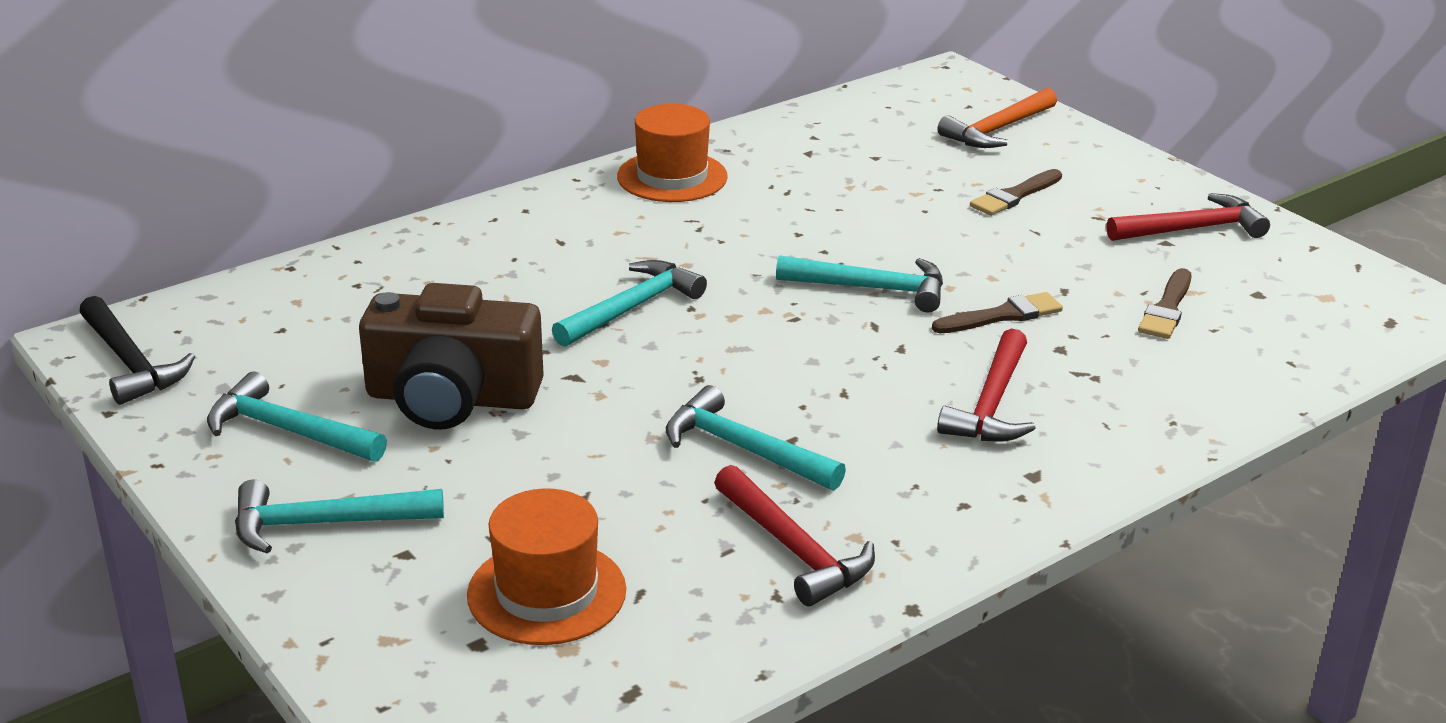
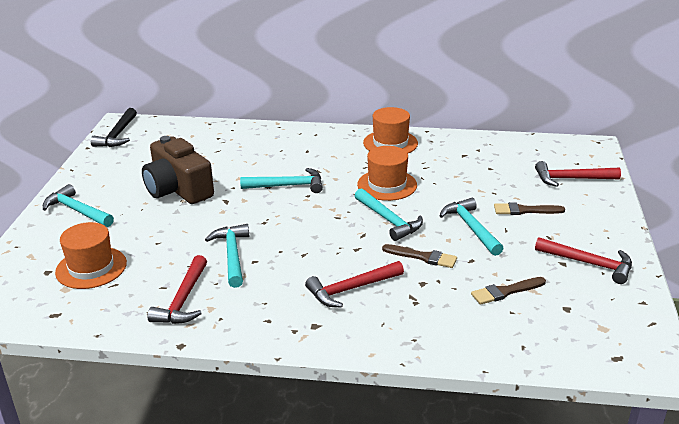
camera: 45 degrees right, 0 degrees up
turquoise hammer [207,372,387,462] -> turquoise hammer moved to [440,198,504,256]
orange hammer [938,88,1057,148] -> red hammer [535,161,621,187]
none -> orange hat [357,146,417,201]

